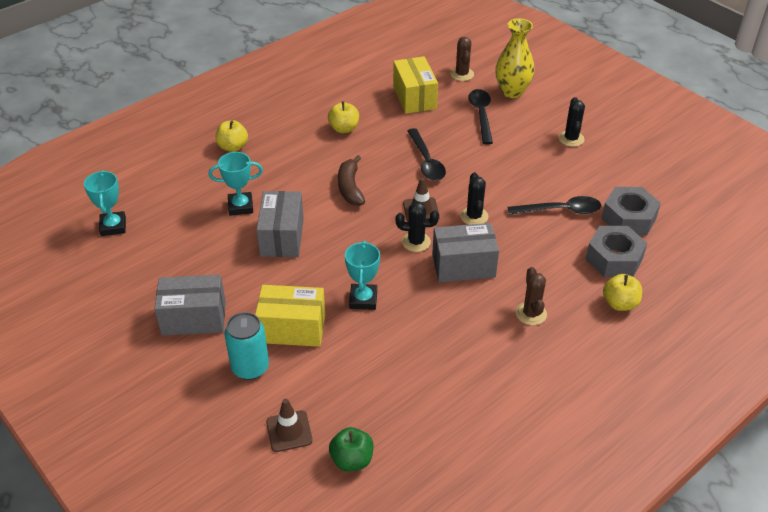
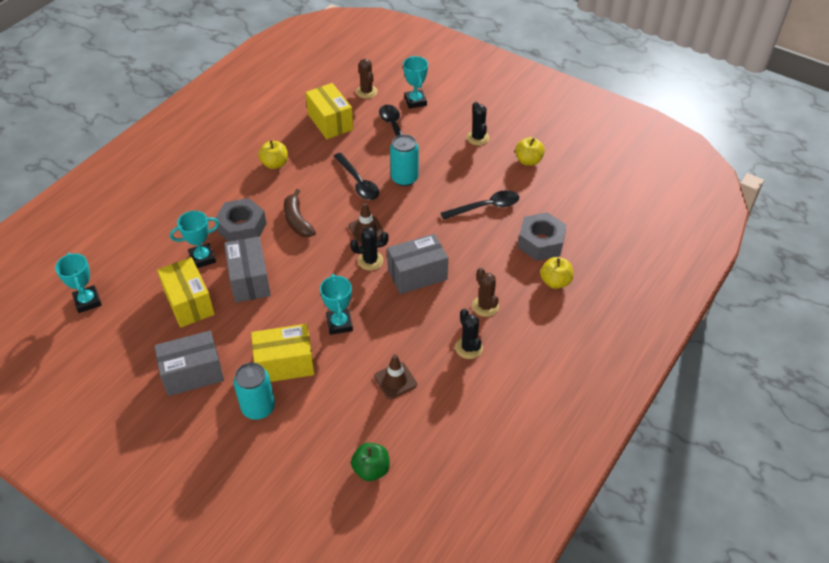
camera: 15 degrees left, 5 degrees up
yellow apple [216,120,248,152] -> yellow apple moved to [515,137,545,166]
brown traffic cone [266,399,313,452] -> brown traffic cone moved to [374,354,417,399]
black cactus [460,172,488,225] -> black cactus moved to [455,309,483,359]
yellow vase [495,18,535,98] -> turquoise trophy [403,56,428,109]
grey nut [601,187,661,235] -> grey nut moved to [215,198,267,242]
none -> yellow box [157,257,215,328]
none -> turquoise can [390,134,419,186]

